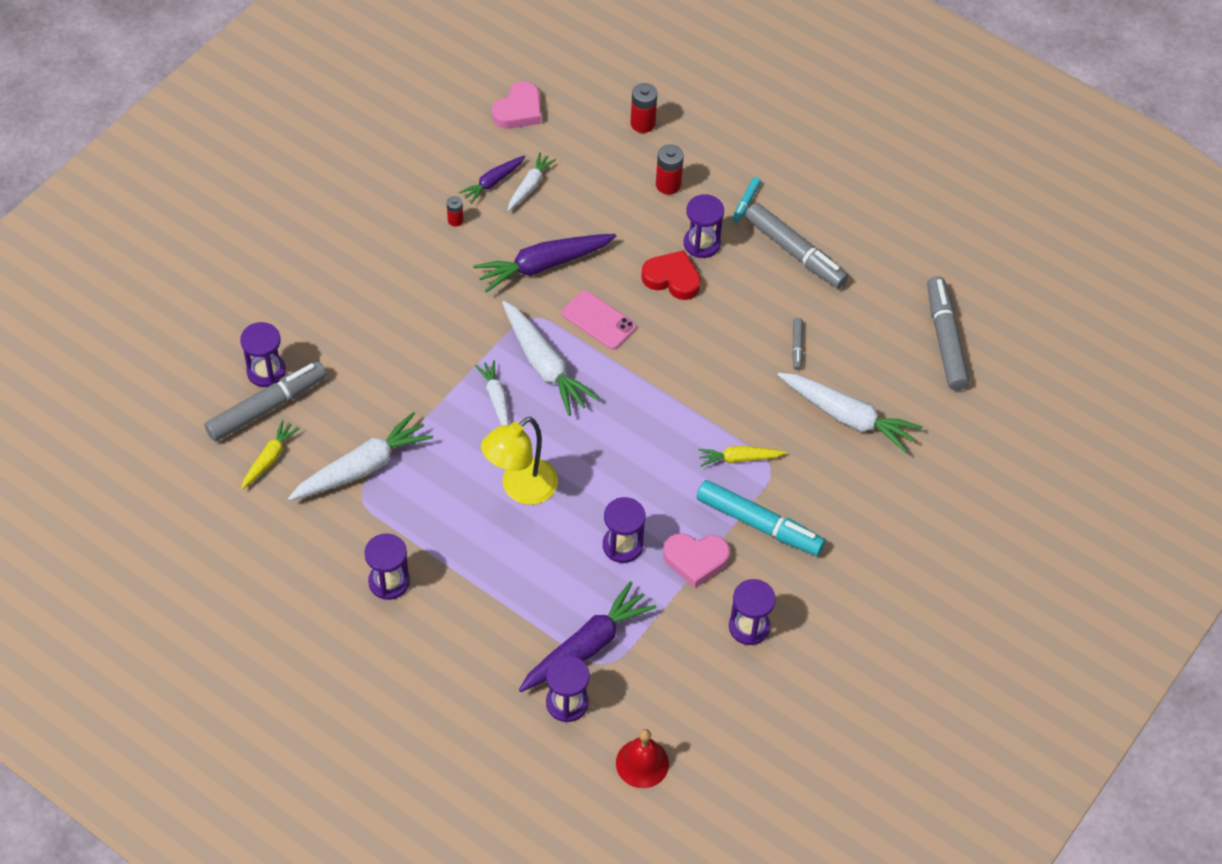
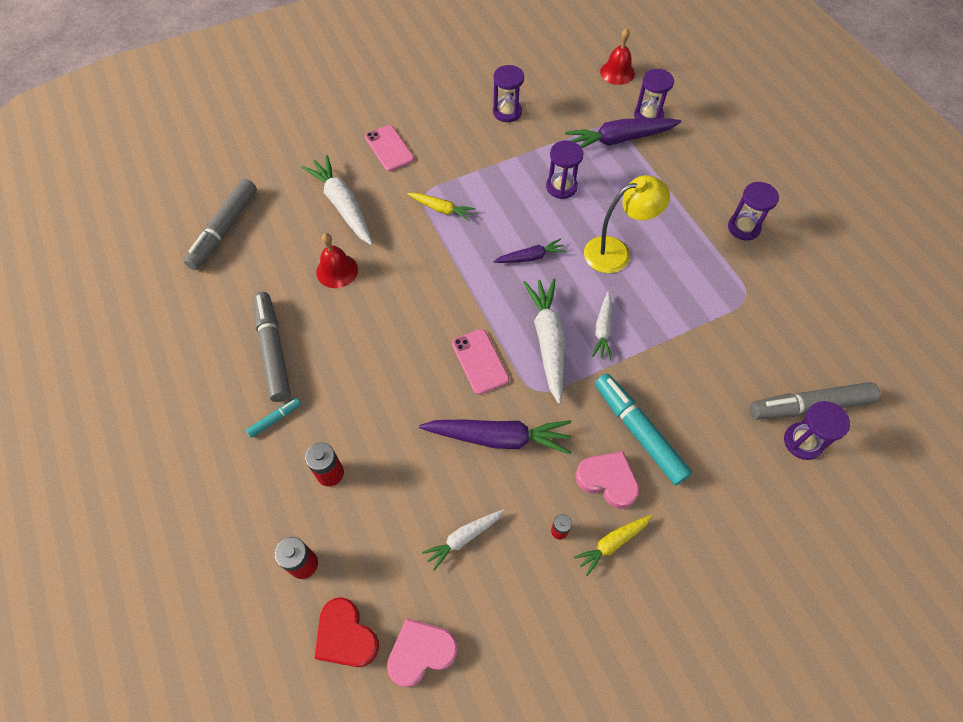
camera: 150 degrees left, 5 degrees up
yellow carrot [241,420,300,489] -> yellow carrot moved to [574,515,652,576]
white carrot [288,412,433,501] -> none
purple carrot [459,155,525,204] -> purple carrot moved to [493,238,567,263]
red heart [641,250,701,300] -> red heart moved to [314,597,379,667]
pink heart [663,533,730,588] -> pink heart moved to [575,451,639,509]
purple hourglass [684,194,724,258] -> none
turquoise marker [696,480,825,556] -> turquoise marker moved to [595,373,692,485]
grey marker [792,318,803,370] -> red bell [316,233,358,288]
none -> pink phone [365,125,414,172]

